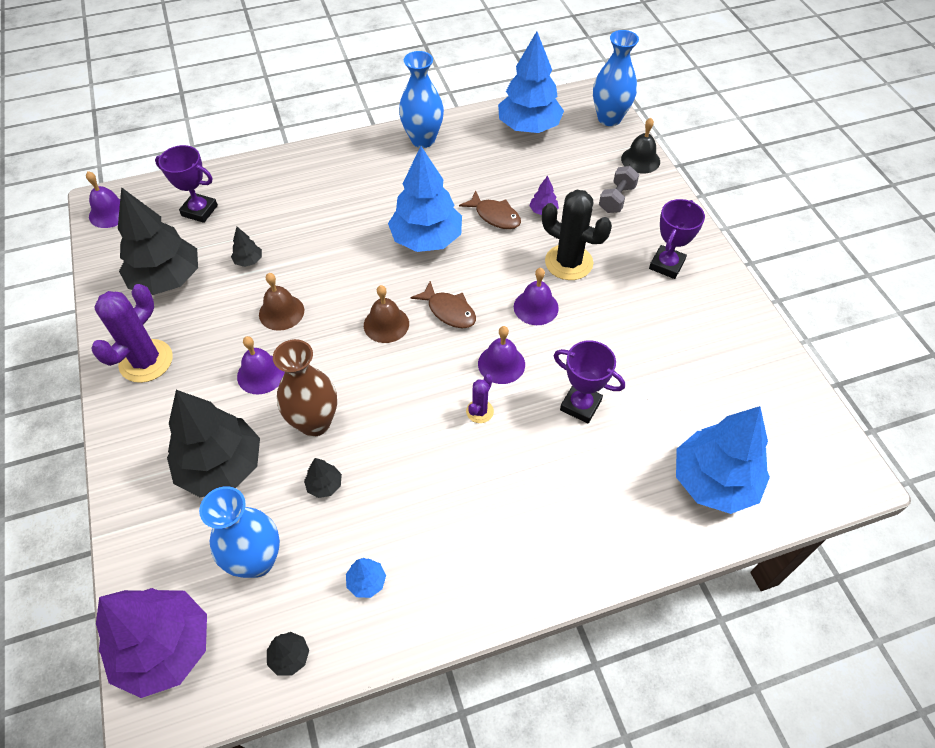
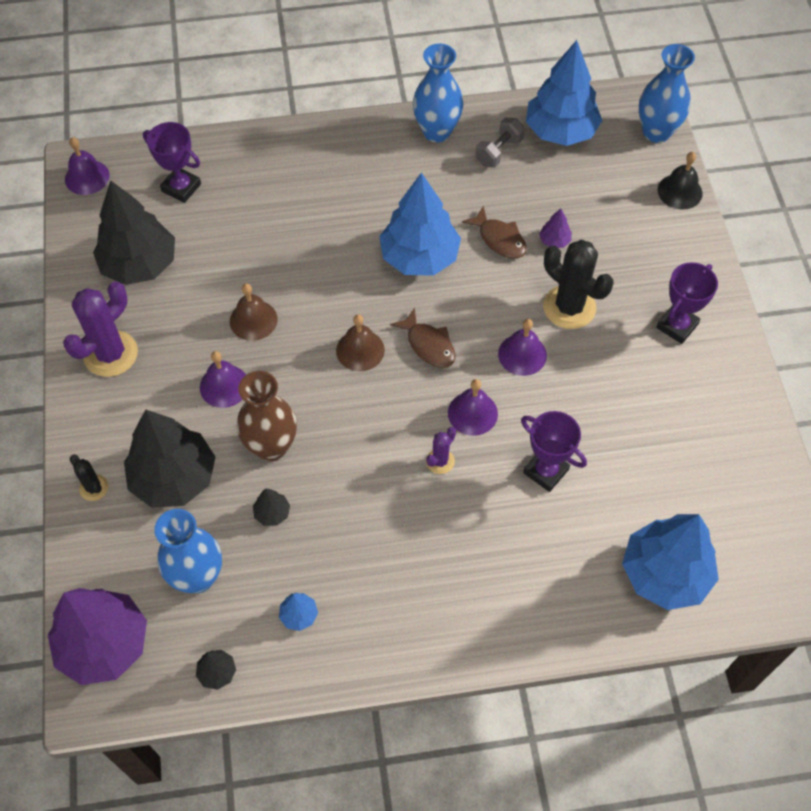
camera: 10 degrees right, 5 degrees up
black tree [231,227,262,267] -> none
grey dumbbell [599,166,639,213] -> grey dumbbell moved to [475,117,525,167]
none -> black cactus [69,454,108,501]

